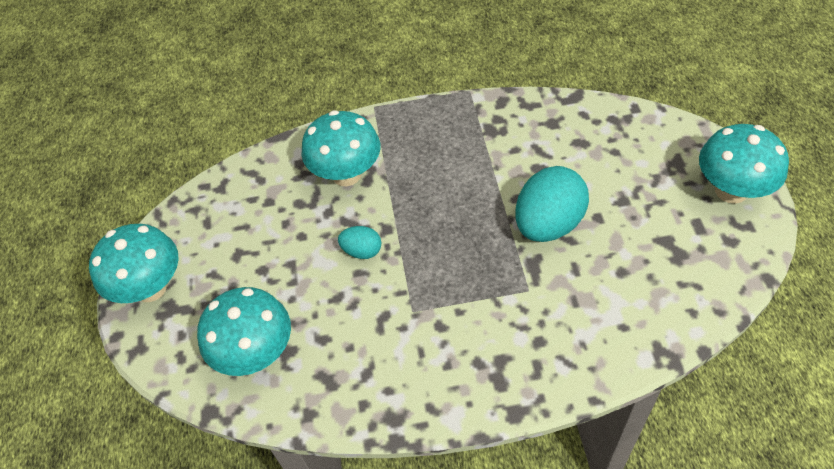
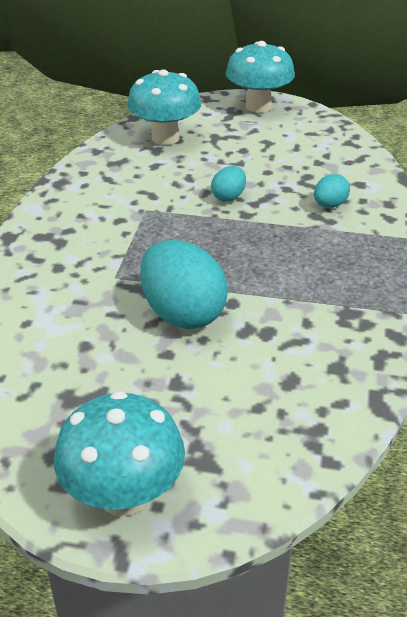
camera: 105 degrees right, 15 degrees down
turquoise mushroom [301,110,380,187] -> turquoise egg [314,174,350,208]

